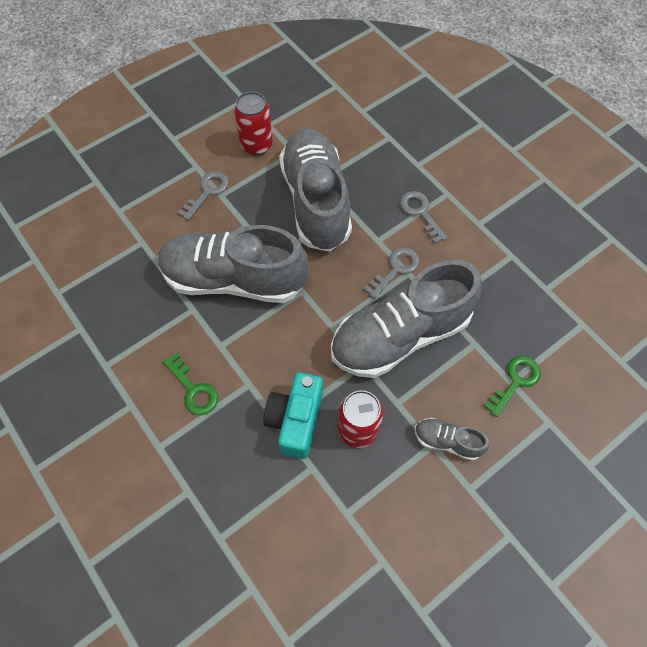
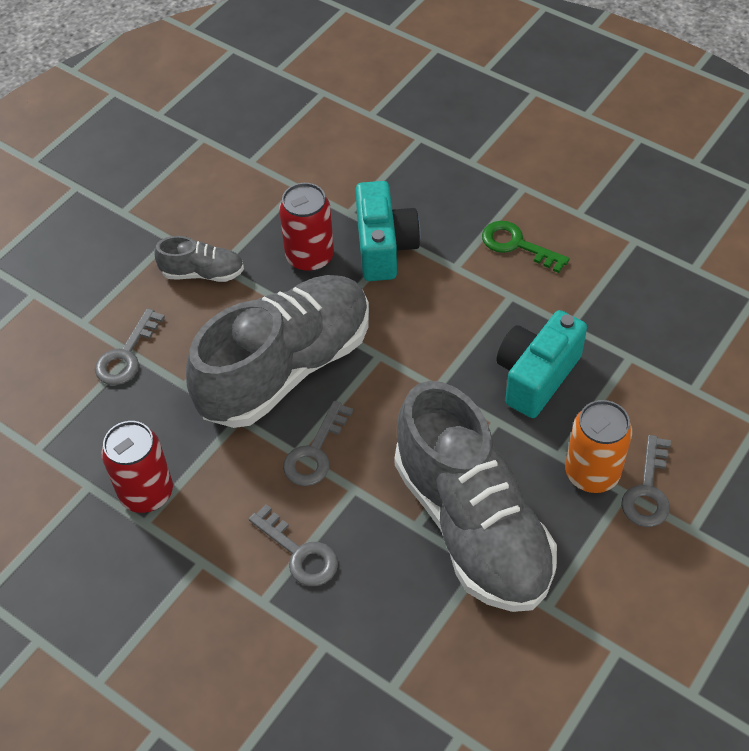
camera: 165 degrees right, 10 degrees down
grey shoe [158,225,309,303] -> turquoise camera [496,310,587,418]
red can [234,91,273,155] -> red can moved to [102,421,173,513]
green key [484,356,541,417] -> grey key [95,308,165,385]
none -> orange can [565,400,632,493]

